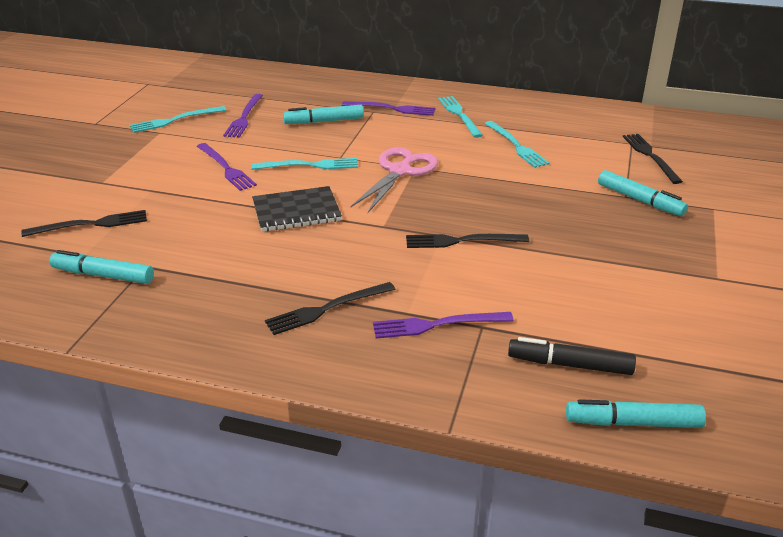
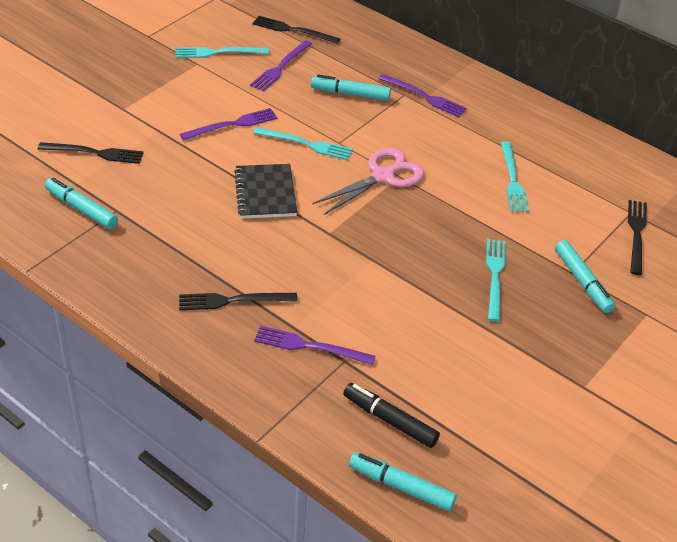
camera: 20 degrees right, 10 degrees up
purple fork [197,143,257,191] -> purple fork turned 105 degrees counterclockwise [180,108,278,140]
black notebook [252,186,342,232] -> black notebook turned 75 degrees clockwise [234,164,297,219]
black fork [406,234,529,248] -> black fork moved to [253,16,340,44]
turquoise fork [438,96,483,138] -> turquoise fork moved to [486,239,506,322]

